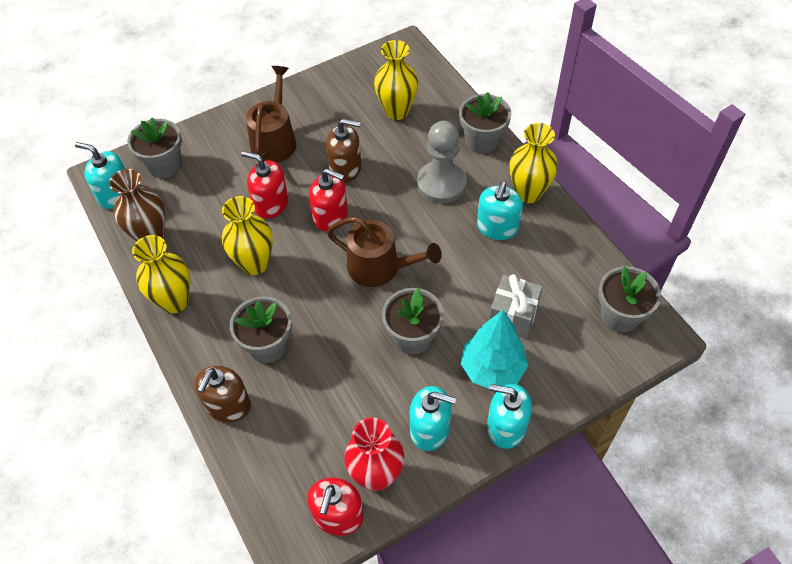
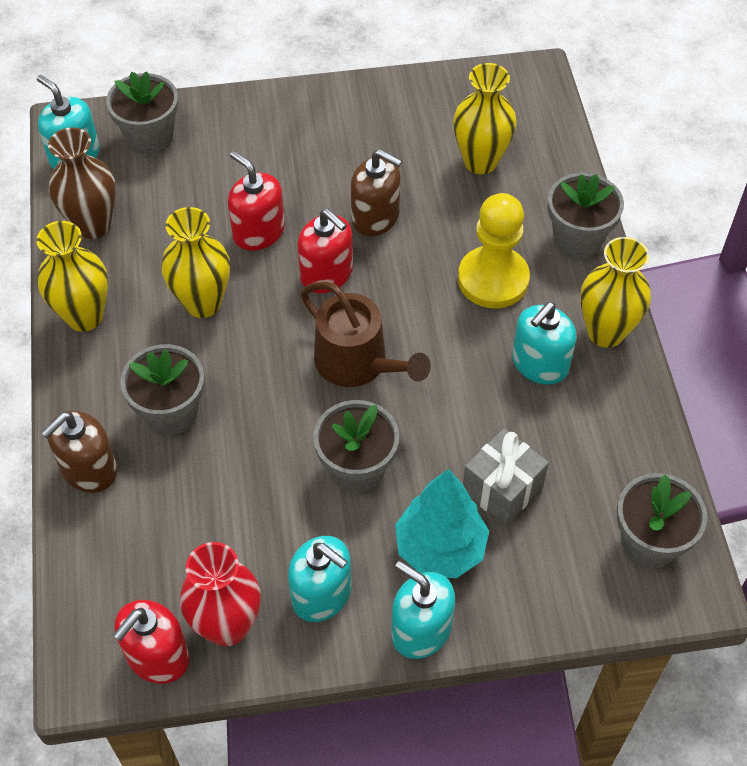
camera: 20 degrees right, 0 degrees up
brown watering can [246,66,296,163] -> none
grey pawn [417,121,467,203] -> yellow pawn [458,193,530,308]

